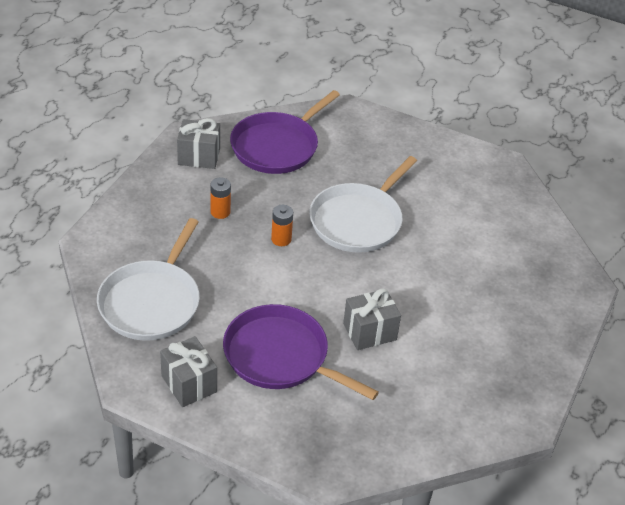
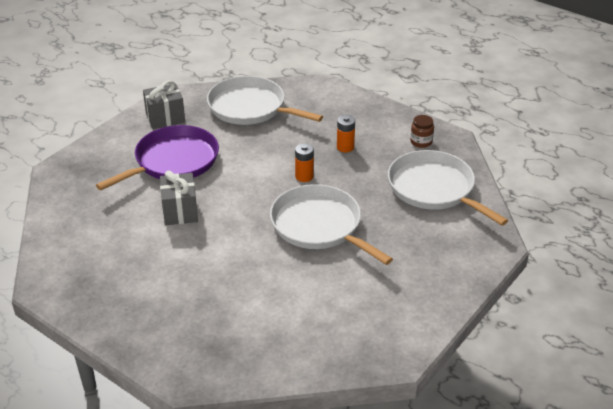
camera: 105 degrees right, 5 degrees down
grey gift [177,118,220,169] -> brown jar [410,115,434,148]
purple pan [230,90,340,174] -> white pan [388,150,508,226]

